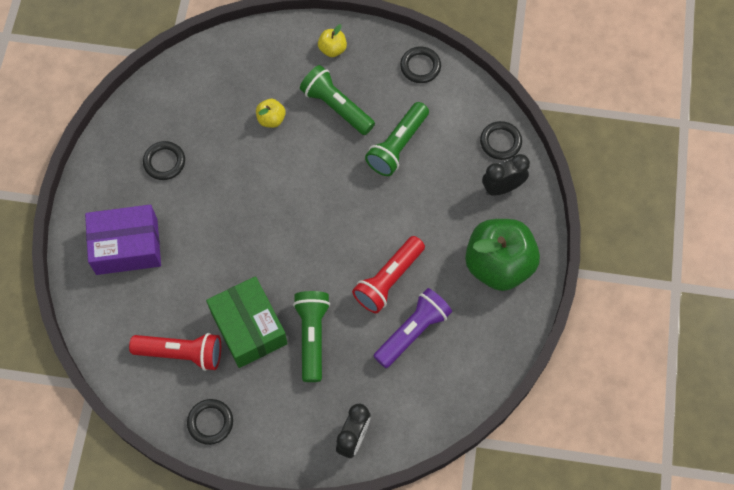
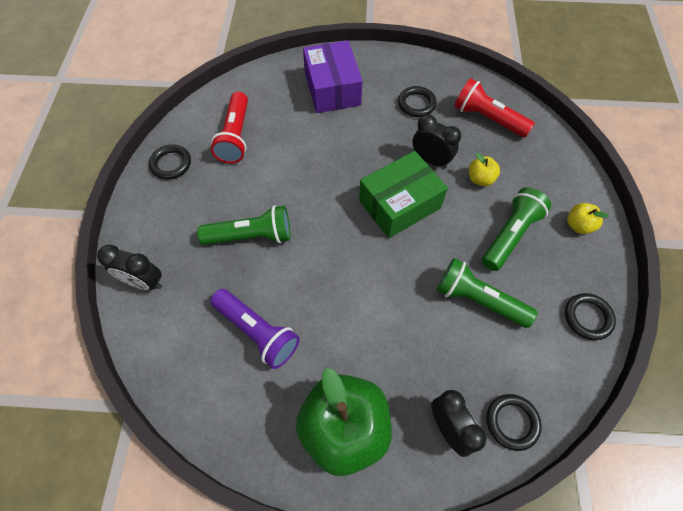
camera: 85 degrees right, 5 degrees down
green box [206,276,288,368] -> green box moved to [359,151,448,238]
red flashlight [352,236,425,313] -> red flashlight moved to [454,78,535,137]
none -> black clock [412,114,461,168]

